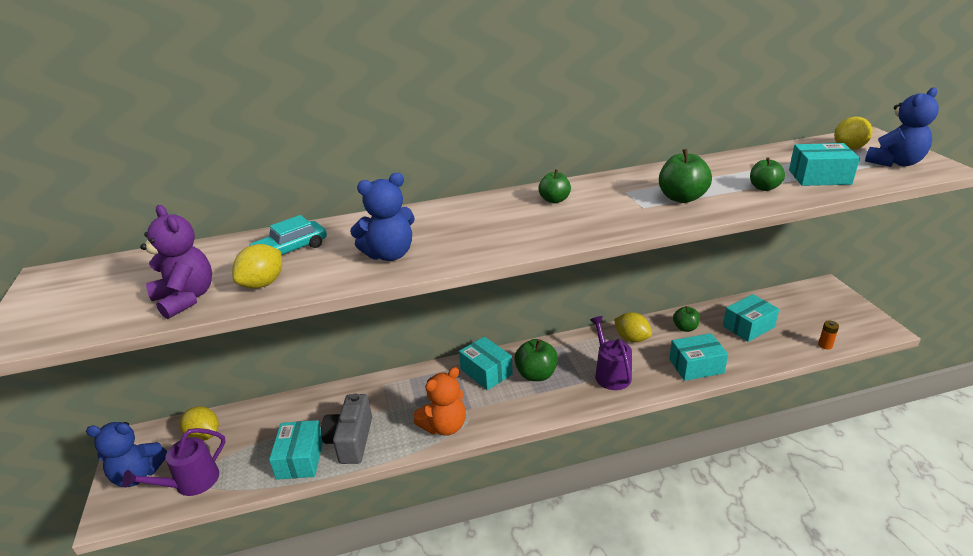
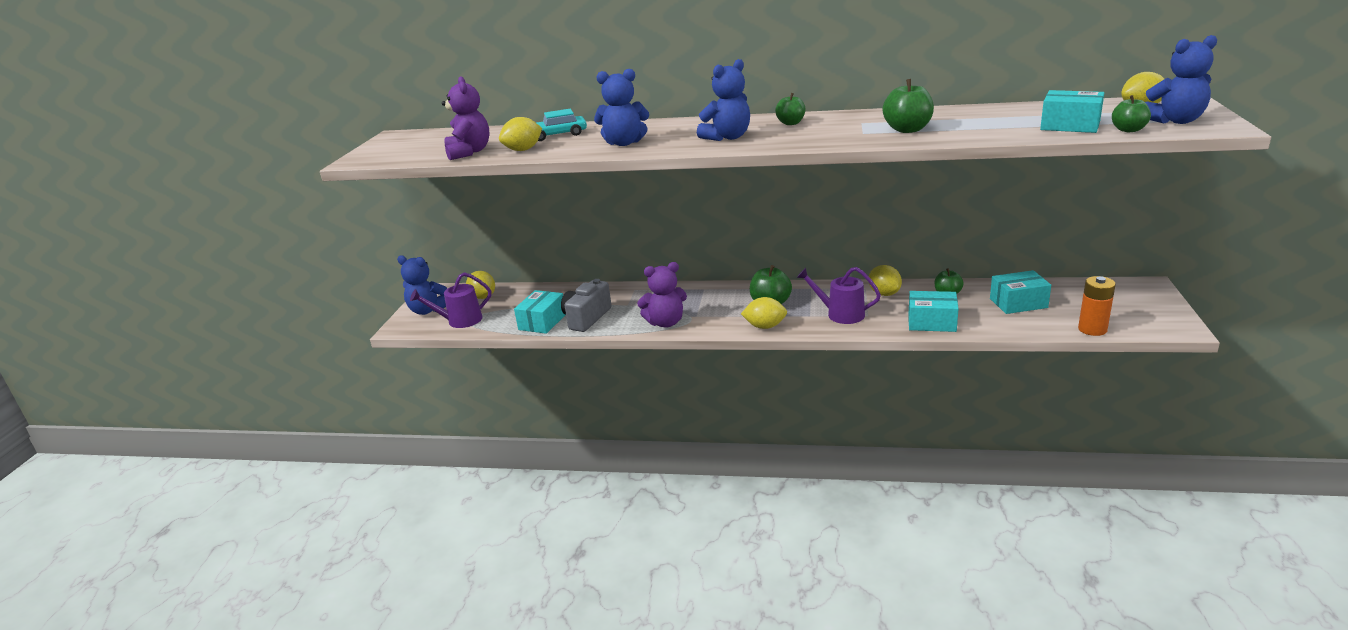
camera: 25 degrees right, 5 degrees down
orange teddy bear [414,367,466,436] -> purple teddy bear [637,262,687,328]
turquoise box [459,337,513,390] -> none
purple watering can [590,316,632,390] -> purple watering can turned 75 degrees counterclockwise [797,267,881,324]
green apple [750,157,785,191] -> green apple moved to [1112,95,1151,132]
orange battery [818,321,839,350] -> orange battery [1078,276,1116,336], size x1.78
none -> blue teddy bear [697,59,750,141]
none -> yellow lemon [741,297,787,329]

